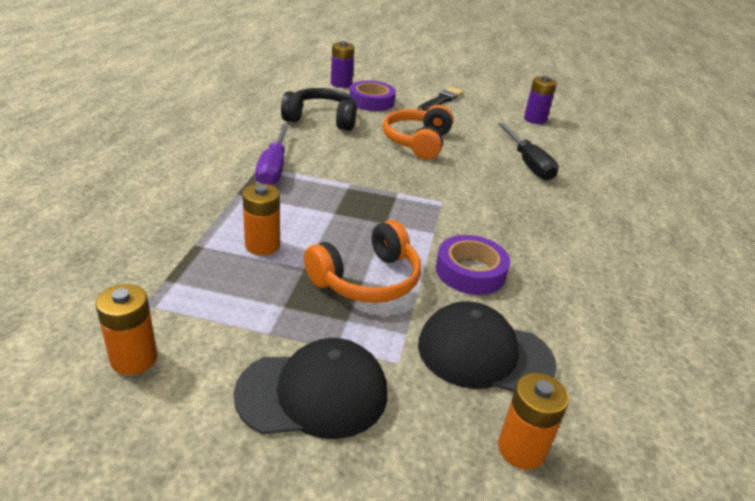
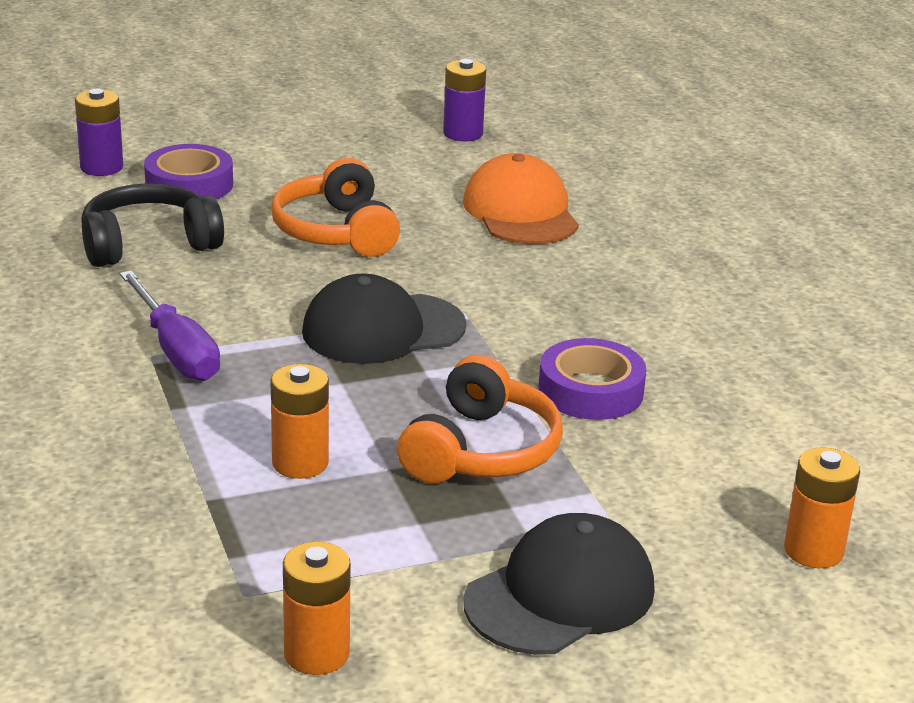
camera: 30 degrees left, 5 degrees down
black brush [418,87,464,111] -> none
black cap [418,301,557,392] -> black cap moved to [302,273,466,364]
black screwdriver [498,123,559,180] -> orange cap [463,153,579,245]

